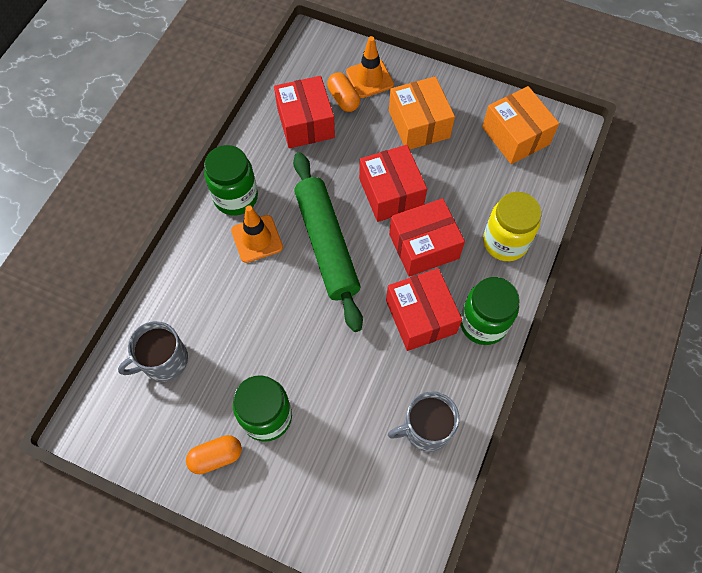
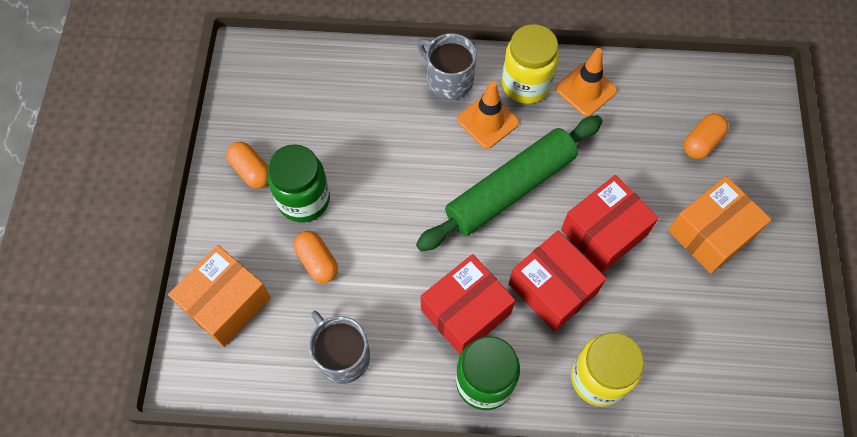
camera: 70 degrees right, 0 degrees up
grey mug [118,321,188,382] -> grey mug moved to [418,33,477,100]
green jar [204,145,258,215] -> yellow jar [502,24,559,104]
red box [274,76,335,148] -> none
orange traffic cone [346,36,394,98] -> orange traffic cone moved to [556,48,617,117]
orange box [482,86,559,164] -> orange box moved to [168,245,271,347]
none -> orange capsule [294,231,338,283]

